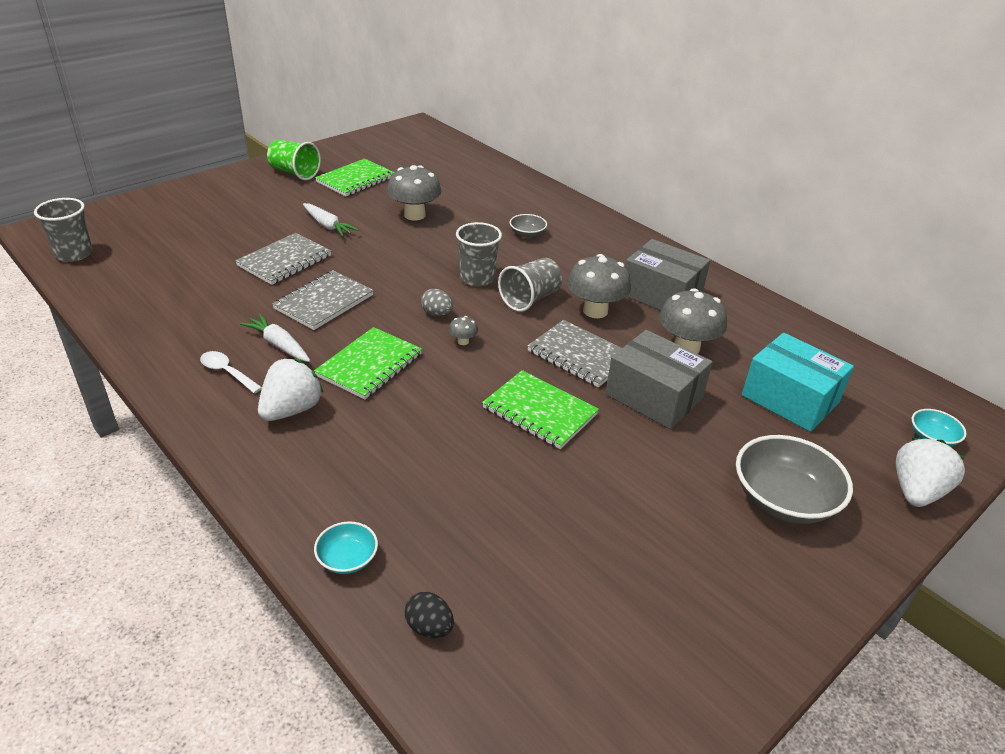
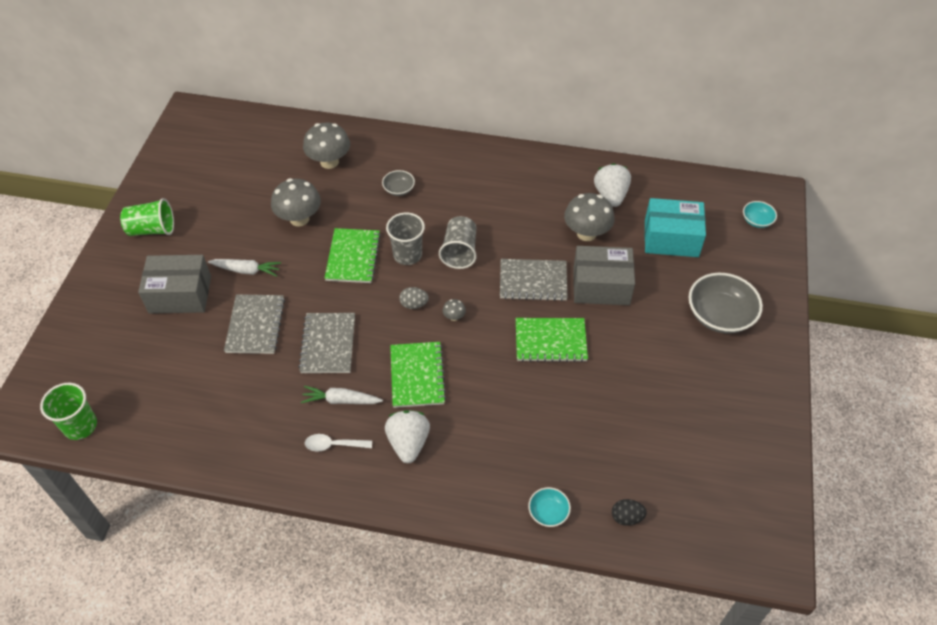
camera: 35 degrees left, 15 degrees up
grey cup [34,198,93,262] -> green cup [40,383,97,440]
green notebook [315,159,394,196] -> green notebook moved to [324,228,381,283]
grey mushroom [567,254,631,318] -> grey mushroom moved to [303,123,350,169]
grey box [625,239,710,310] -> grey box moved to [138,255,211,314]
white strawberry [896,438,965,507] -> white strawberry moved to [594,163,631,207]

